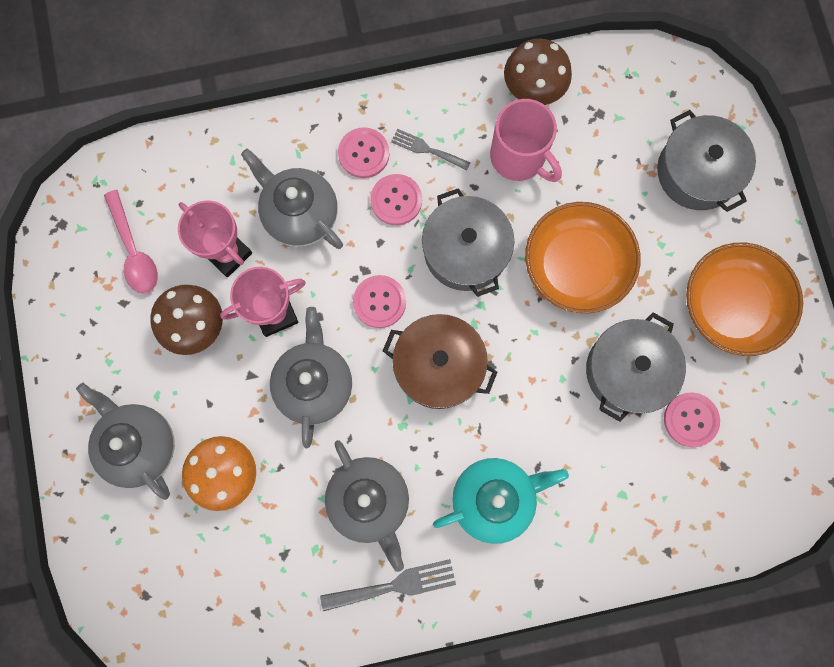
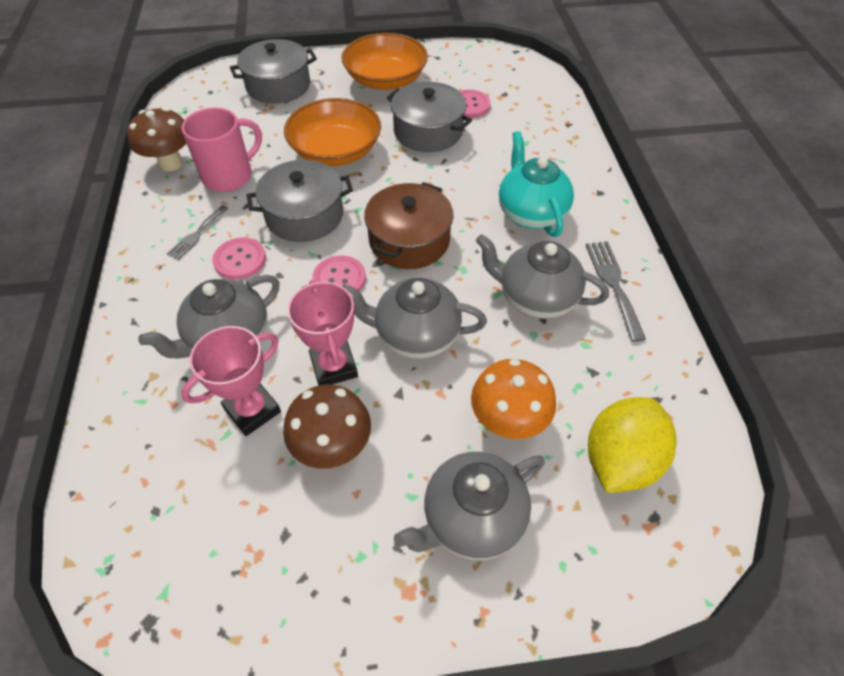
camera: 85 degrees left, 25 degrees down
pink spoon [104,190,158,294] -> none
grey teapot [325,440,409,572] -> grey teapot turned 135 degrees counterclockwise [476,234,609,319]
pink button [338,127,390,178] -> none
none -> yellow lemon [588,397,677,493]

